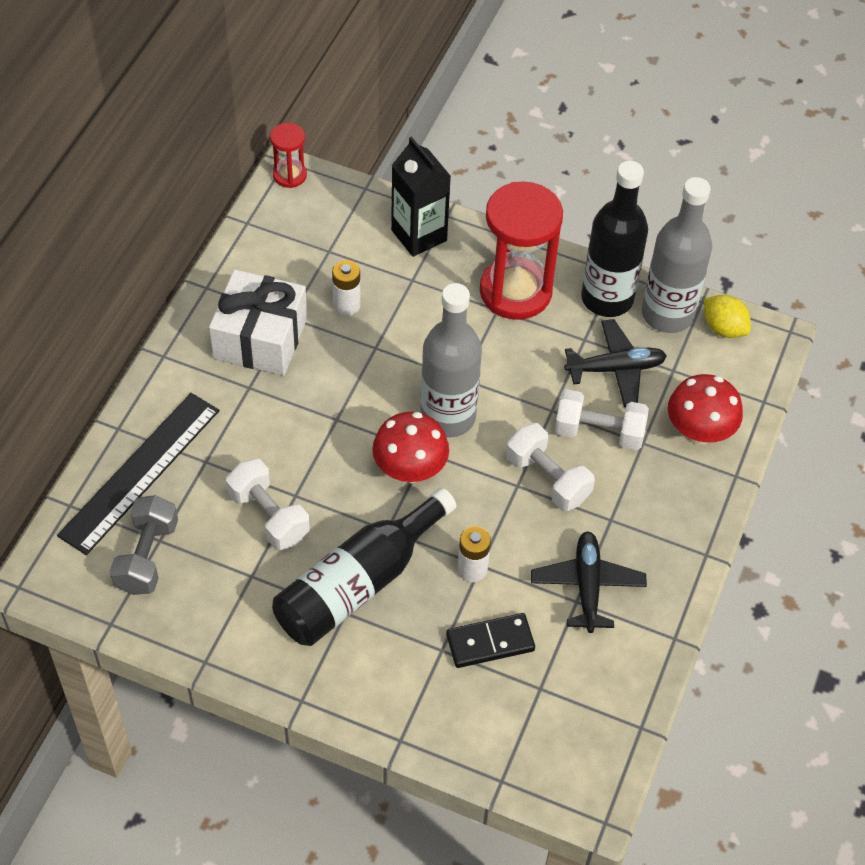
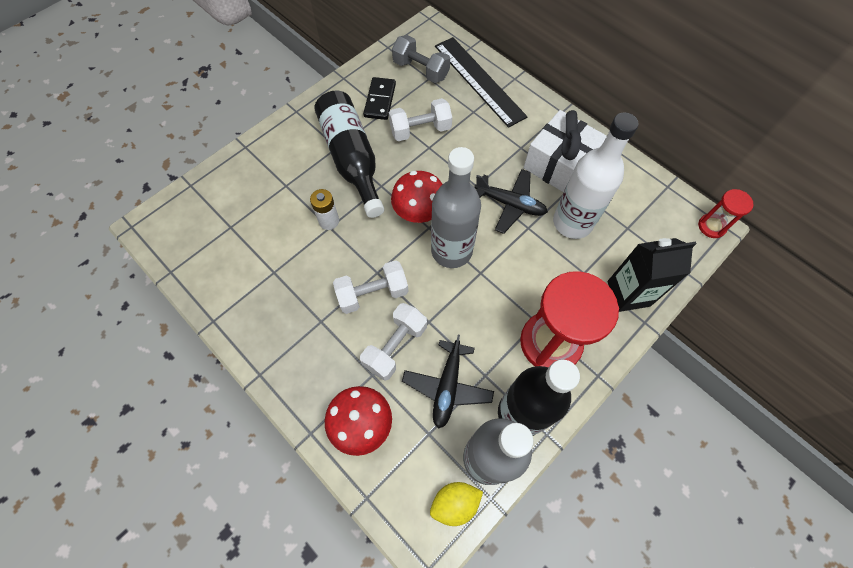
camera: 115 degrees right, 10 degrees up
white battery [332,260,361,316] -> white bottle [553,112,639,239]
black domino [446,613,535,668] -> black domino moved to [363,77,396,120]
black plane [531,531,647,633] -> black plane moved to [474,169,548,234]

